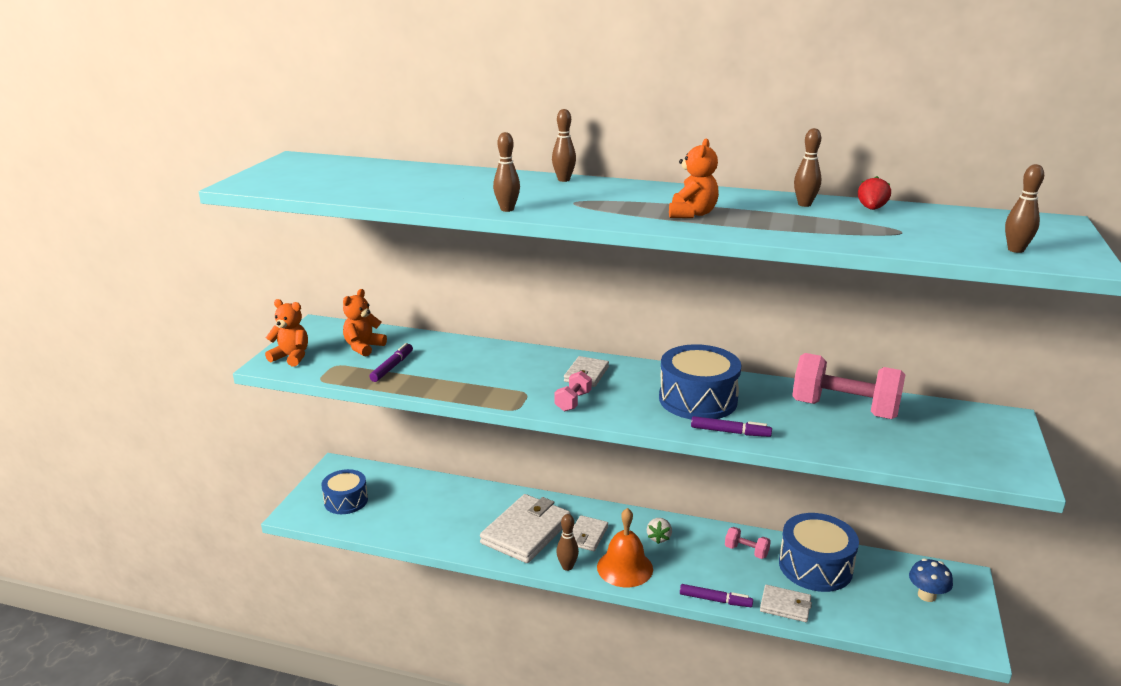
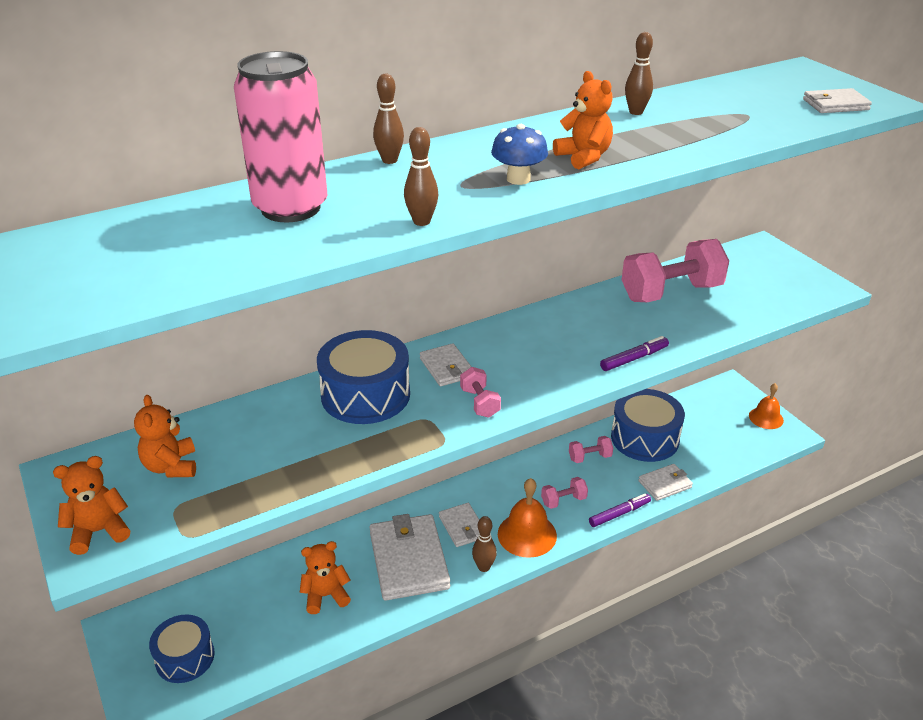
camera: 45 degrees left, 10 degrees up
purple marker [369,343,413,382] -> none
white strawberry [647,518,672,544] -> none
blue drum [659,344,742,419] -> blue drum moved to [317,330,410,424]
red strawberry [858,176,891,210] -> none
blue mushroom [909,558,953,602] -> blue mushroom moved to [491,124,548,185]
brown bowling pin [1005,164,1044,253] -> white wallet [803,88,872,113]
none -> pink can [234,51,327,222]
none -> orange teddy bear [300,541,351,614]
none -> pink dumbbell [541,477,588,509]
none -> orange bell [749,383,784,429]

